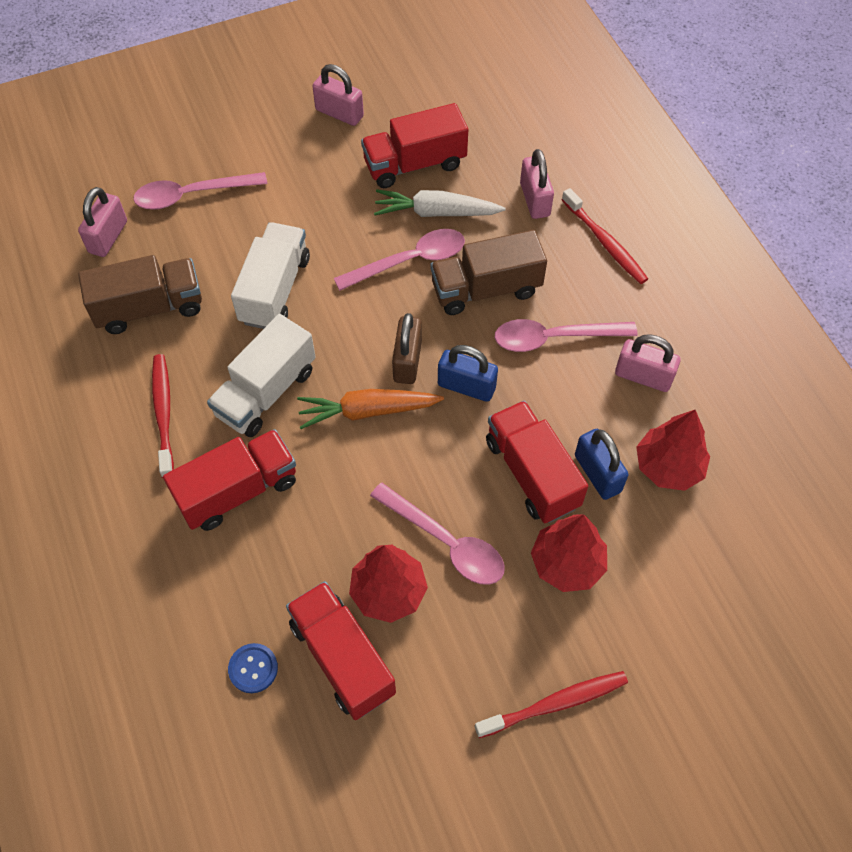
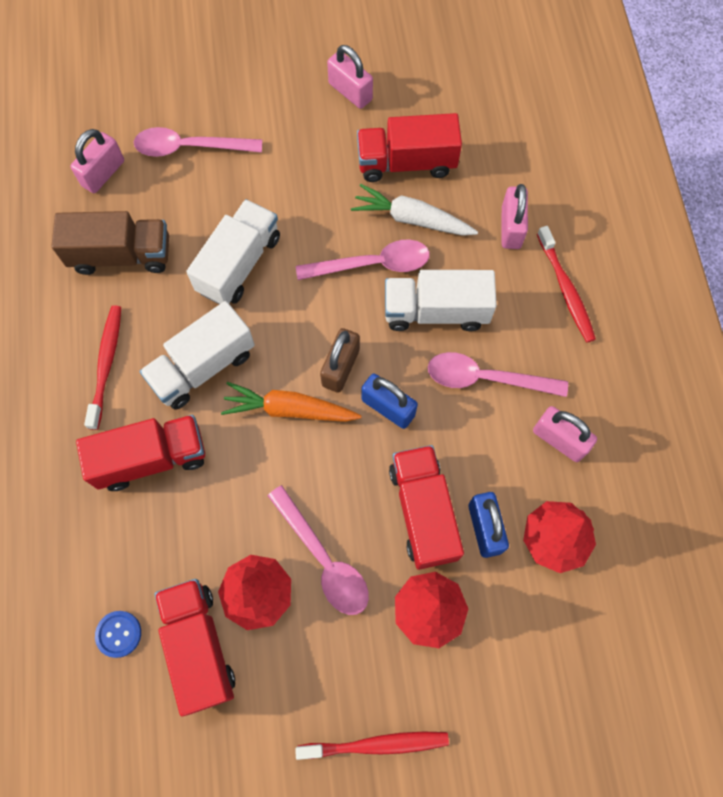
camera: 15 degrees right, 10 degrees up
brown truck [431,230,547,315] -> white truck [385,270,497,331]

